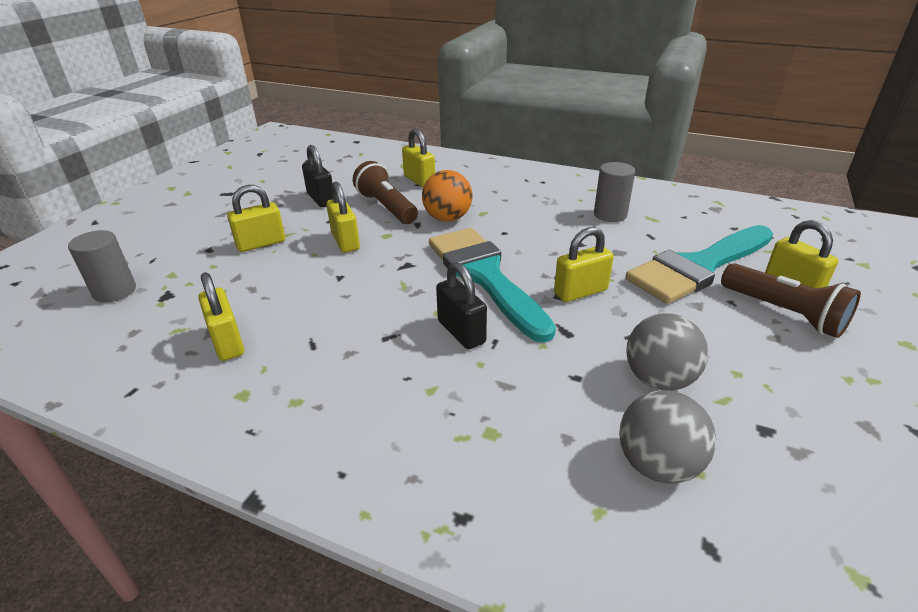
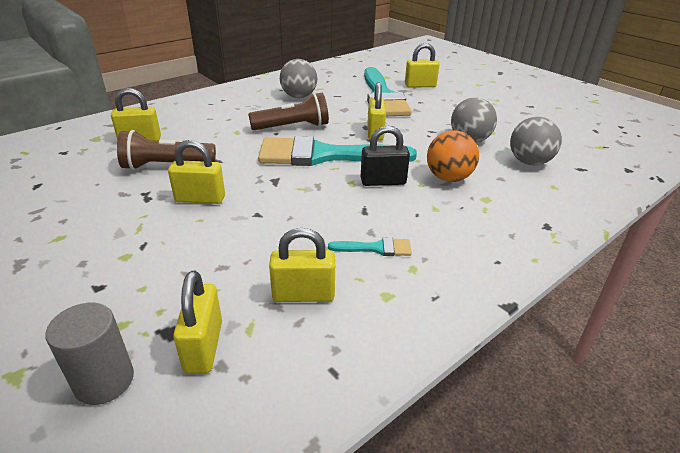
camera: 65 degrees left, 0 degrees up
yellow padlock [227,185,285,252] -> yellow padlock moved to [173,271,222,374]
black padlock [302,145,333,207] -> none
orange ball [422,170,472,222] -> orange ball moved to [427,130,479,182]
grey cylinder [594,162,635,222] -> grey ball [280,59,317,98]
brown flashlight [721,263,861,338] -> brown flashlight moved to [248,93,329,130]
none -> turquoise brush [328,237,412,256]

